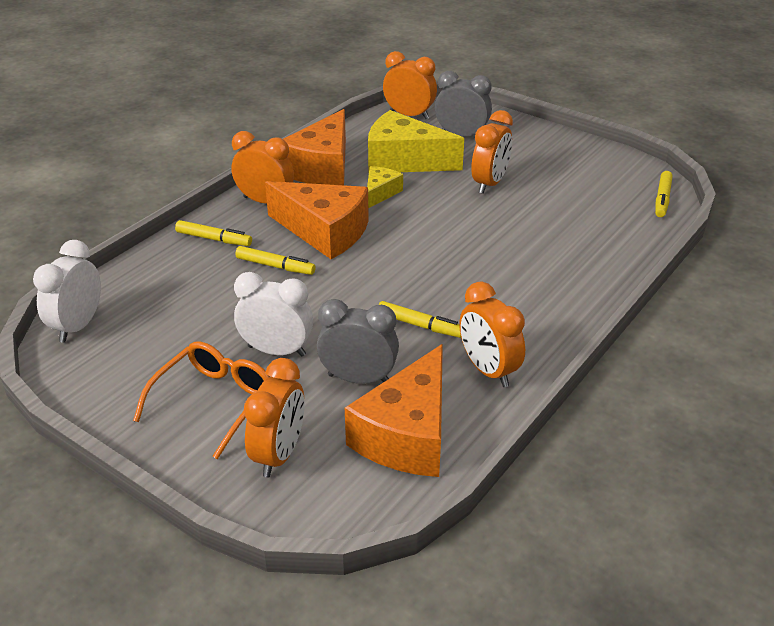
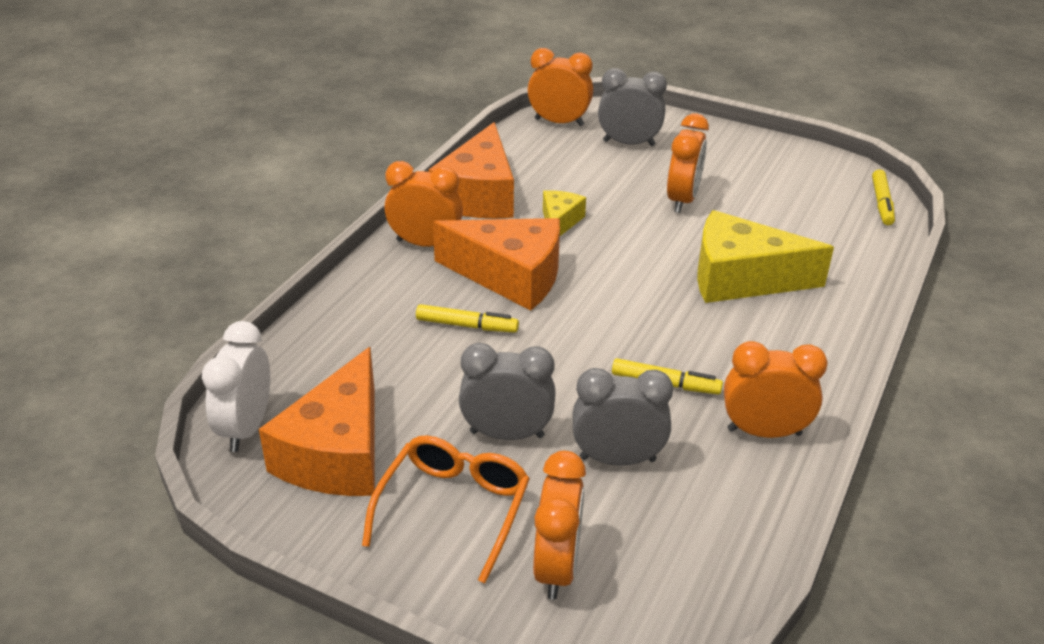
camera: 10 degrees left, 0 degrees up
yellow marker [175,220,252,246] -> none
white clock [234,272,313,357] -> grey clock [459,343,556,440]
orange cheese [345,344,443,477] -> orange cheese moved to [259,347,375,496]
yellow cheese [368,110,464,173] -> yellow cheese moved to [697,210,834,303]
orange clock [459,282,525,387] -> orange clock turned 135 degrees clockwise [724,341,827,438]

